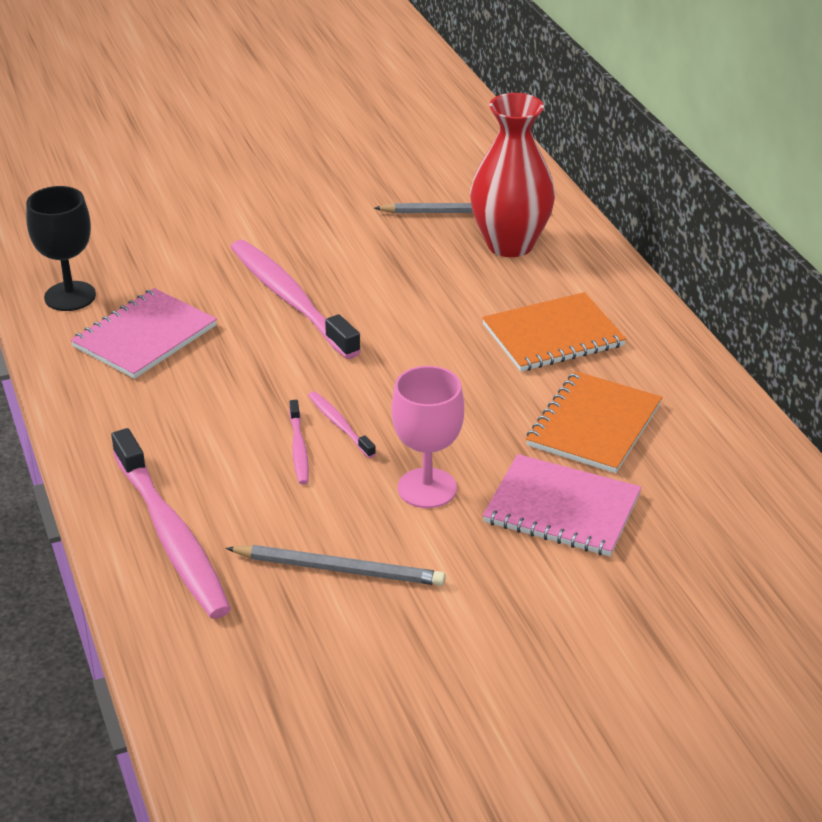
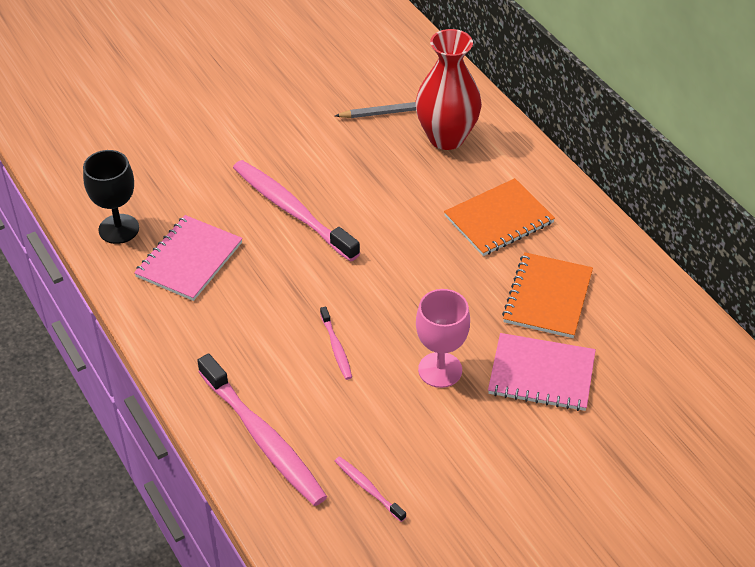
camera: 10 degrees left, 10 degrees up
grey pencil [226,545,446,586] -> none
pink toothbrush [308,391,376,458] -> pink toothbrush moved to [335,456,406,522]

